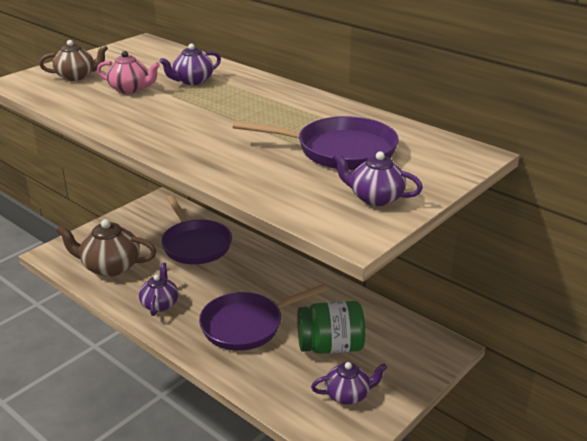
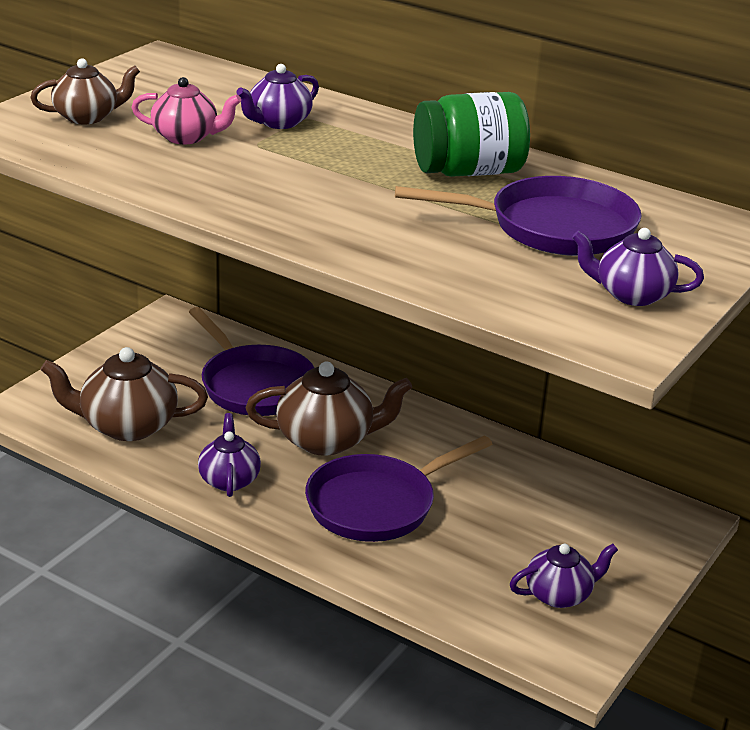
camera: 10 degrees left, 0 degrees up
green jar [297,301,365,354] -> green jar moved to [413,92,530,177]
none -> brown teapot [246,361,412,456]

